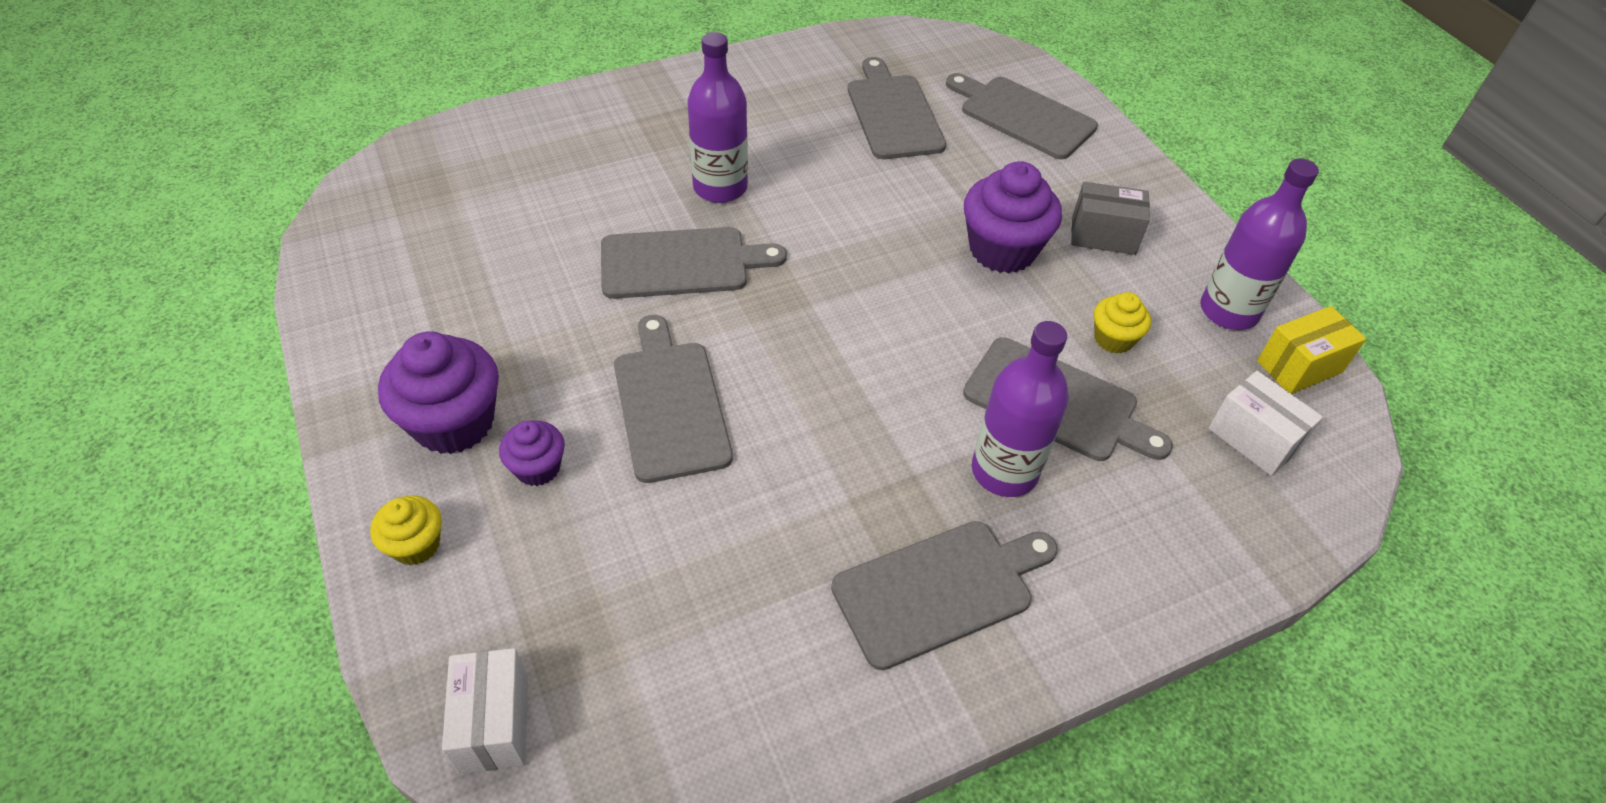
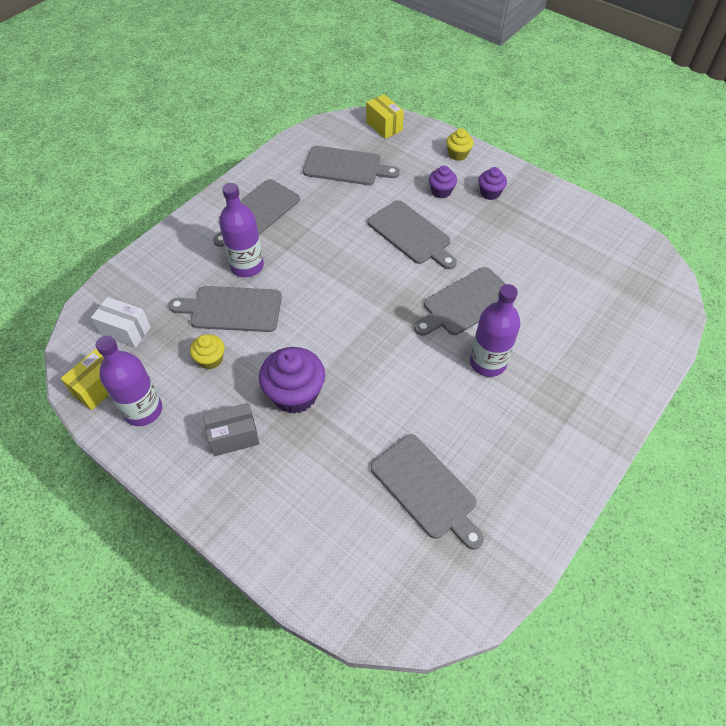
camera: 155 degrees right, 5 degrees up
purple cupcake [378,331,499,454] -> purple cupcake [478,167,507,200], size x0.55
white box [442,648,528,774] -> yellow box [366,94,404,139]
grey cutting board [946,73,1098,159] -> grey cutting board moved to [303,146,400,185]

